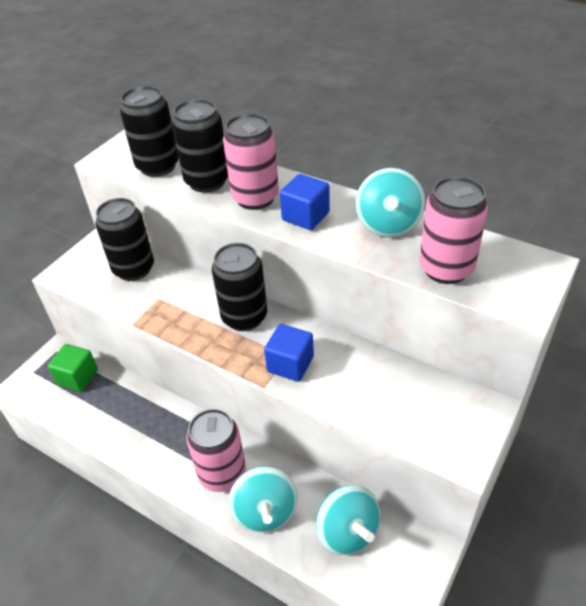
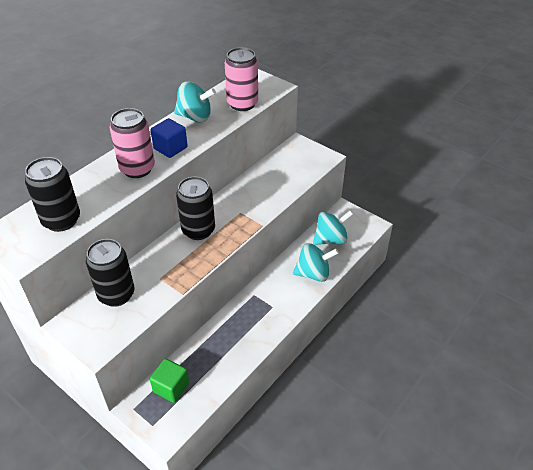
camera: 85 degrees left, 0 degrees up
black can [172,99,228,193] -> none
pink can [186,409,246,492] -> none
blue cube [264,324,314,382] -> none

